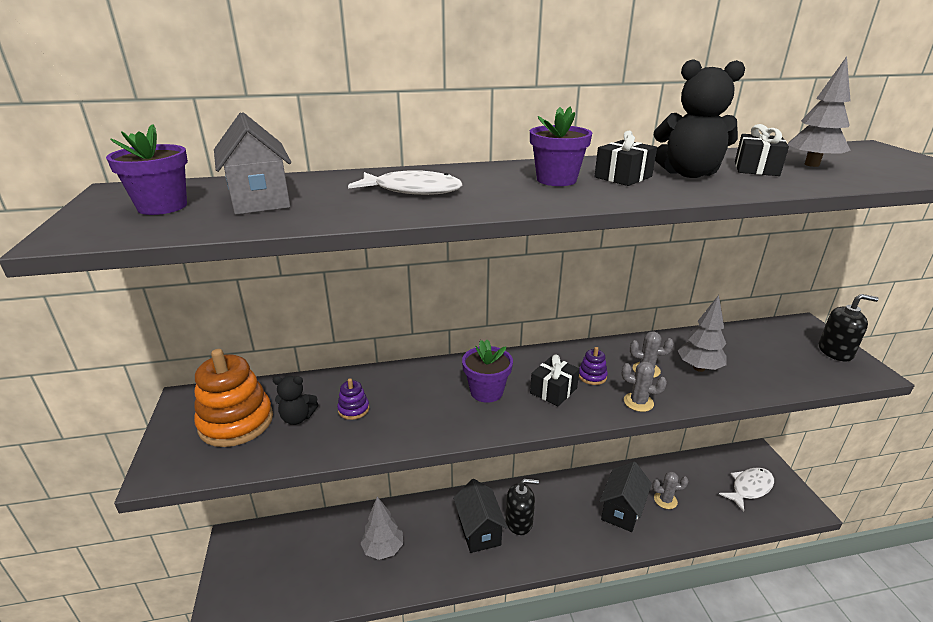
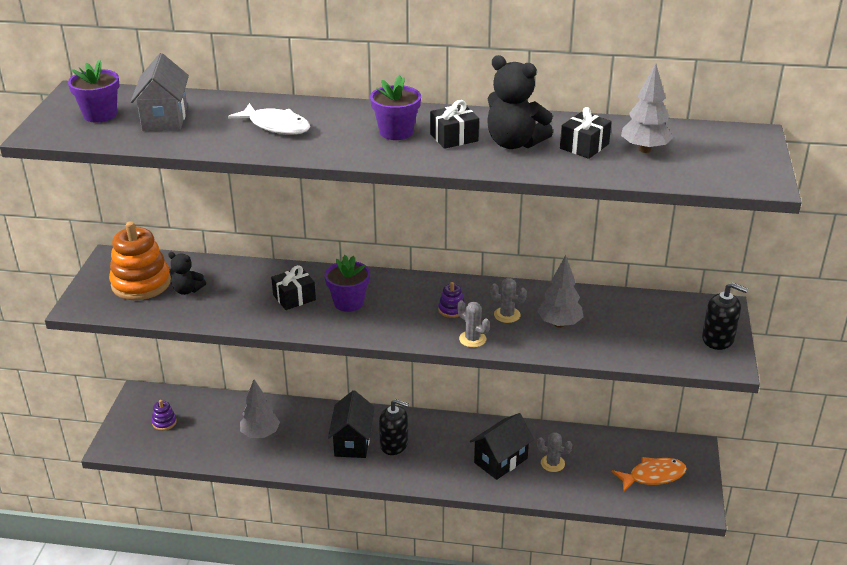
camera: 20 degrees right, 5 degrees up
purple stacking toy [337,378,369,420] -> purple stacking toy moved to [152,400,177,431]
black gift [530,355,580,406] -> black gift moved to [271,265,316,310]
white fish [719,467,774,512] -> orange fish [612,457,687,492]

